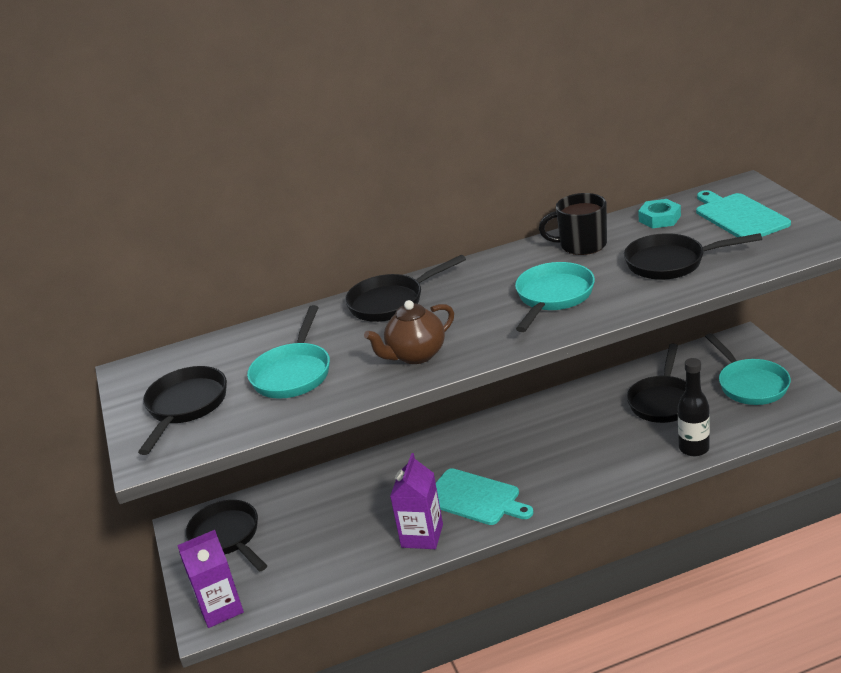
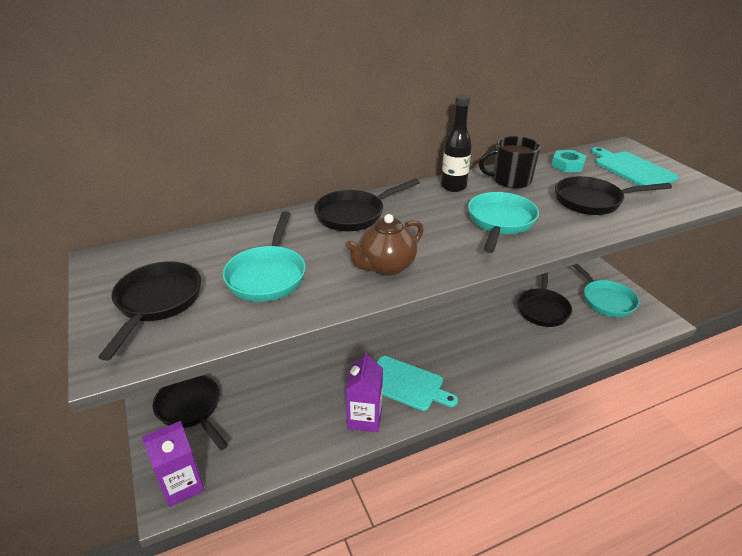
camera: 10 degrees left, 5 degrees up
black bottle [678,358,710,456] -> black bottle moved to [441,94,472,192]

